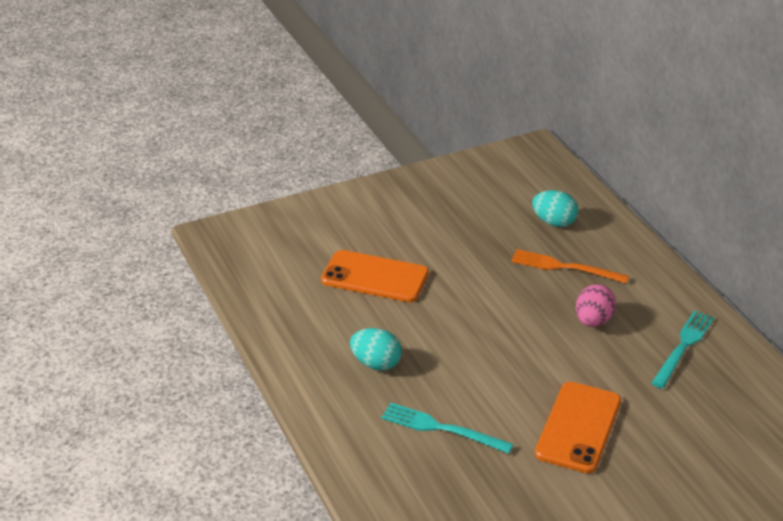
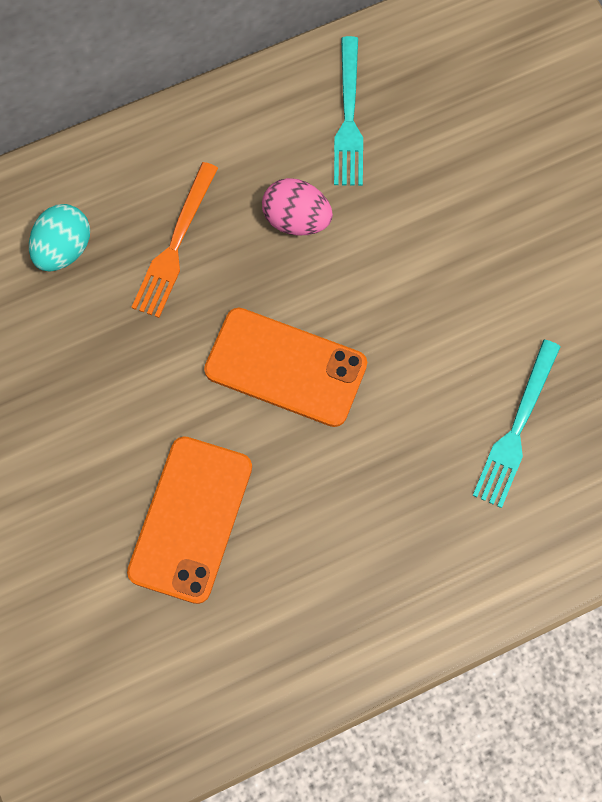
camera: 90 degrees left, 35 degrees up
turquoise egg [350,328,402,370] -> none
orange phone [535,382,621,474] -> orange phone moved to [204,308,367,427]
turquoise fork [651,310,714,389] -> turquoise fork turned 120 degrees counterclockwise [334,36,363,186]

